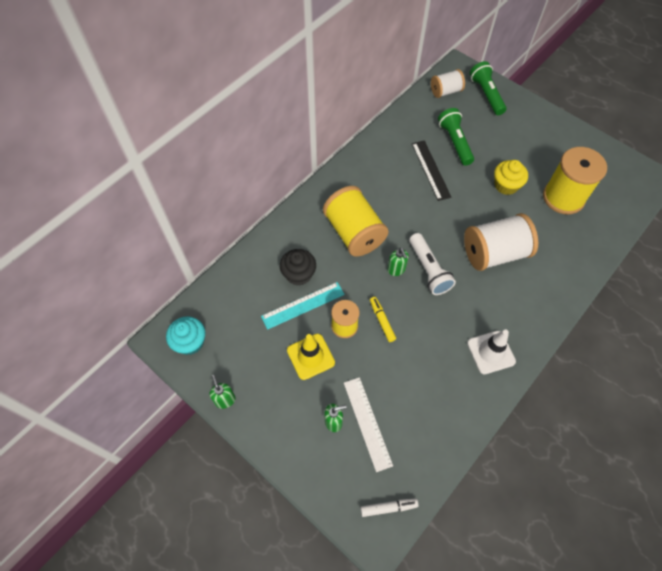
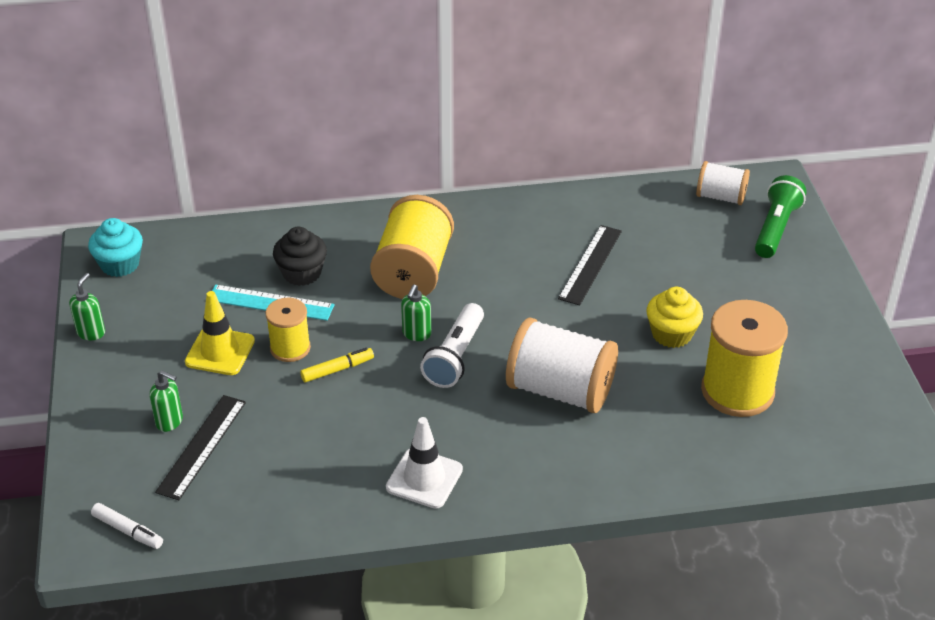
camera: 40 degrees right, 20 degrees down
white ruler [344,377,393,472] -> black ruler [155,395,246,500]
yellow marker [370,297,396,342] -> yellow marker turned 45 degrees clockwise [300,348,374,382]
green flashlight [438,108,474,166] -> none

